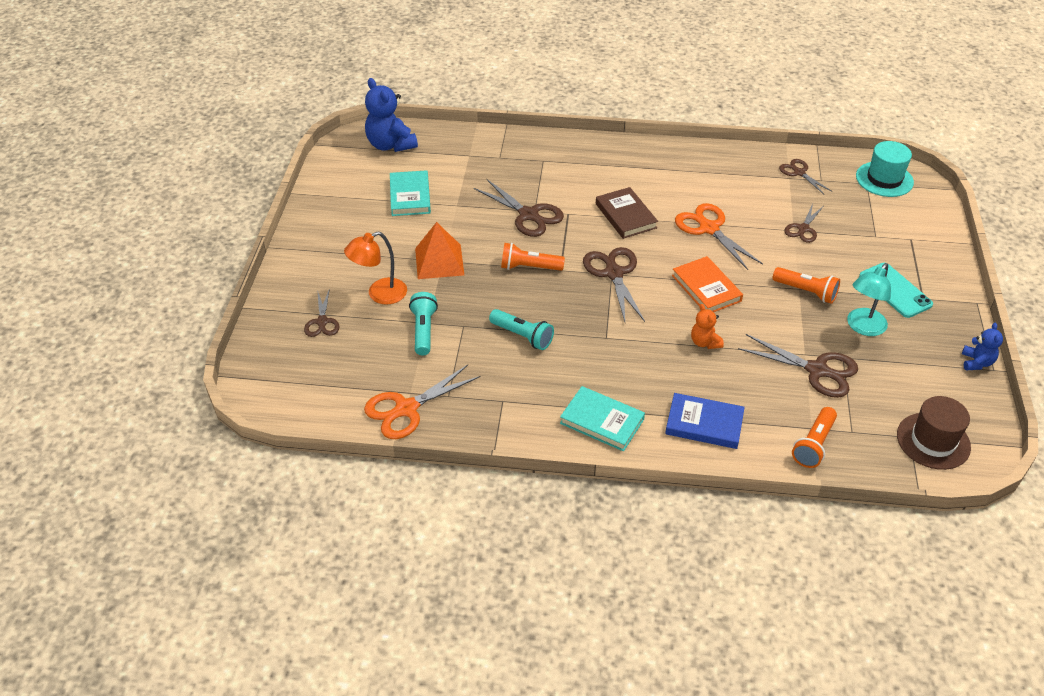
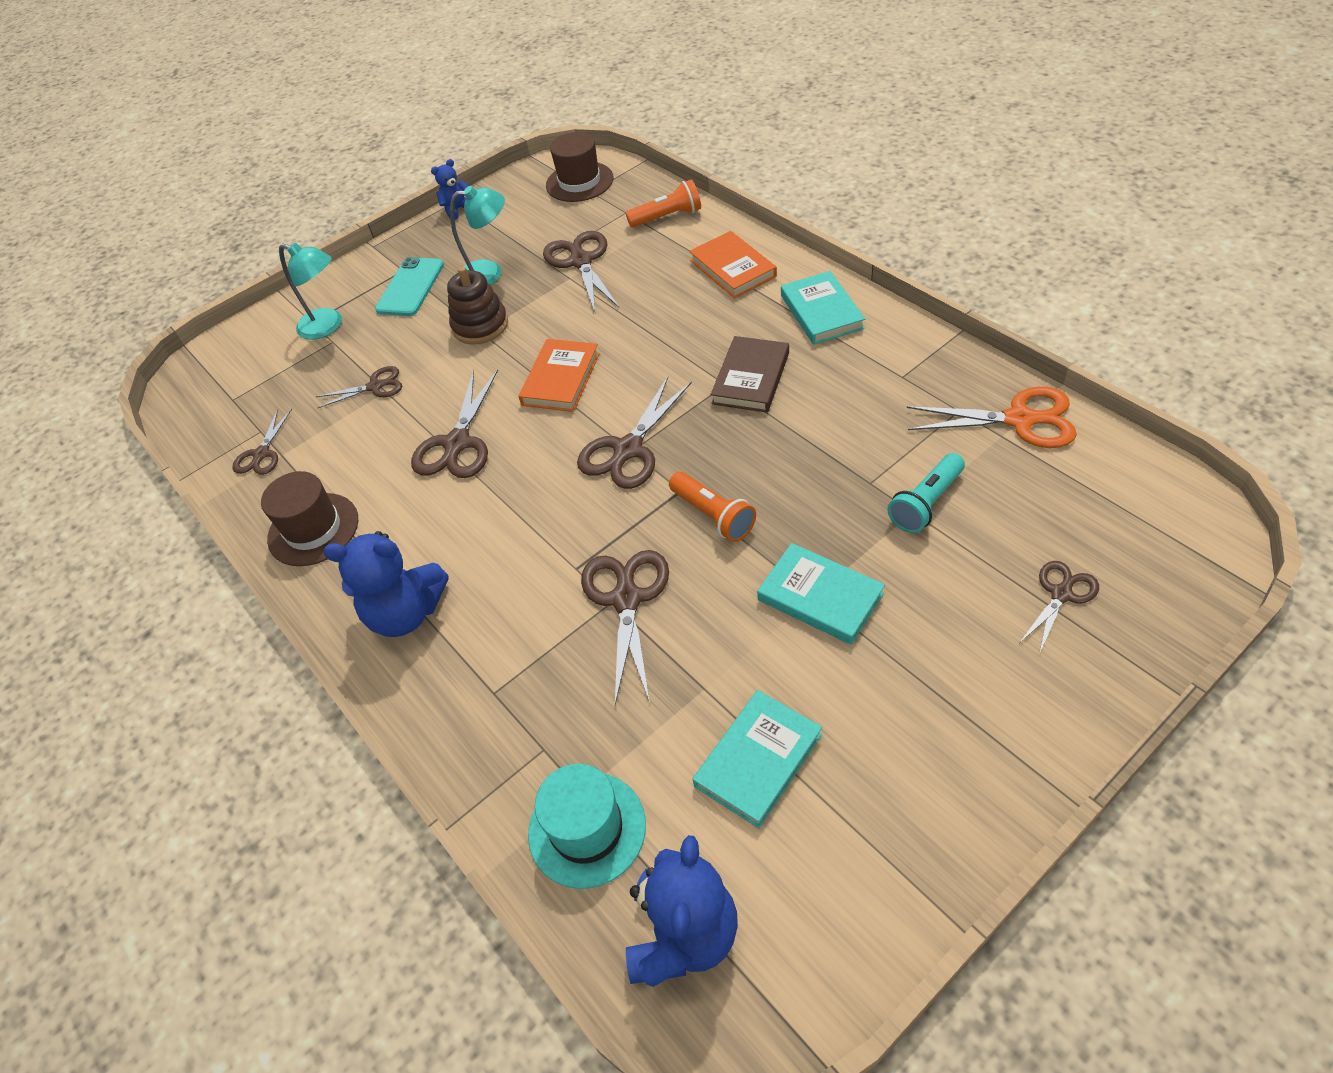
camera: 130 degrees left, 5 degrees up
orange lamp [344,231,407,305] -> none
orange pyramid [415,222,464,279] -> turquoise book [757,543,885,645]
turquoise flashlight [489,309,554,350] -> none
brown book [596,187,658,239] -> brown book moved to [711,336,789,413]
blue book [665,393,745,449] -> orange book [689,231,777,298]
orange scissors [675,203,763,270] -> brown scissors [411,370,498,478]
orange teddy bear [691,304,724,349] -> none
orange flashlight [773,267,840,304] -> brown stacking toy [447,266,508,345]
turquoise hat [856,141,914,197] -> turquoise hat moved to [528,764,646,889]
none -> brown hat [261,471,358,566]
none -> turquoise lamp [279,243,342,340]
none -> blue teddy bear [323,531,449,637]

